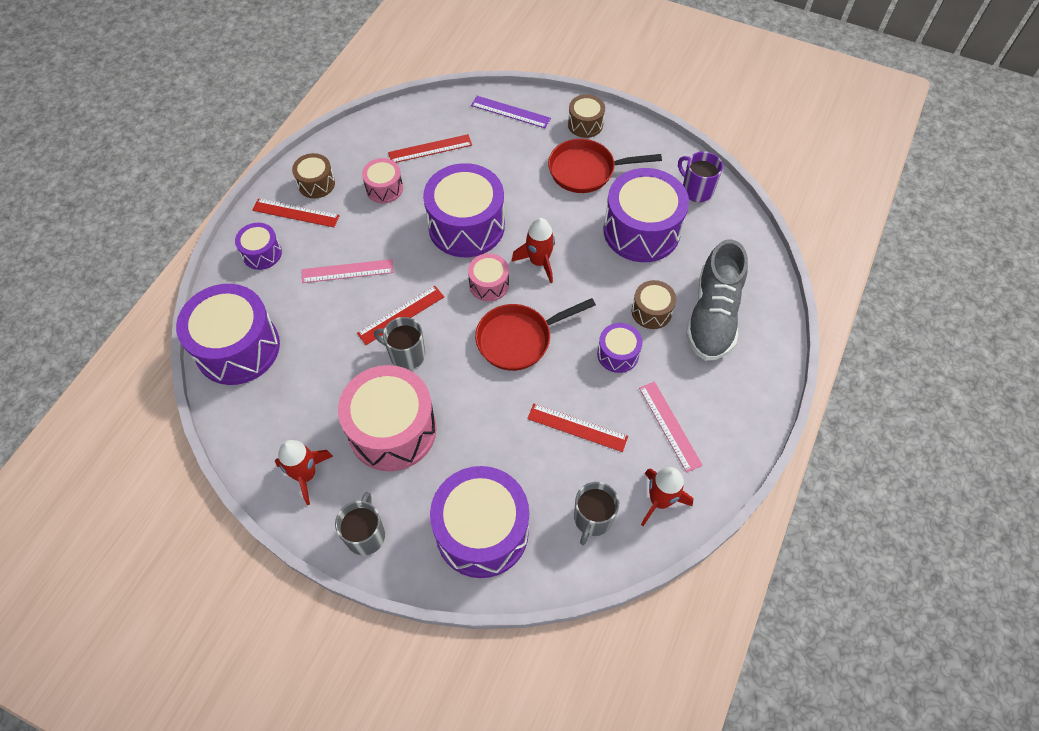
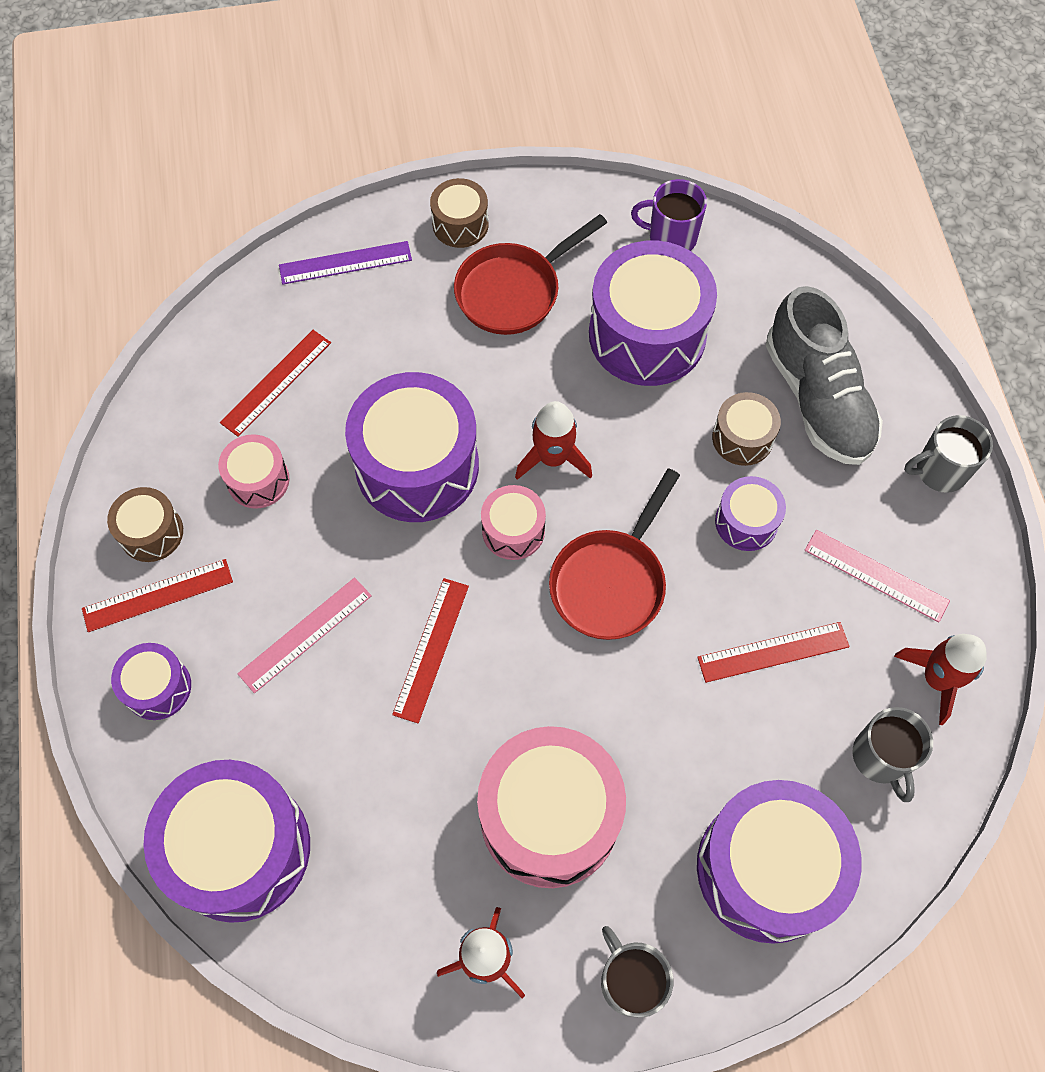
camera: 35 degrees left, 5 degrees up
grey mug [374,317,425,370] -> grey mug moved to [904,415,993,493]

